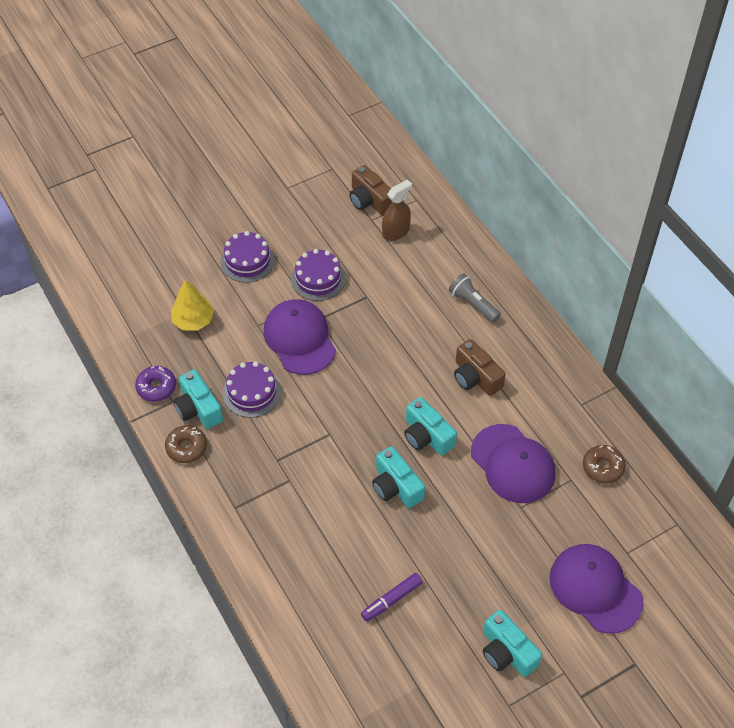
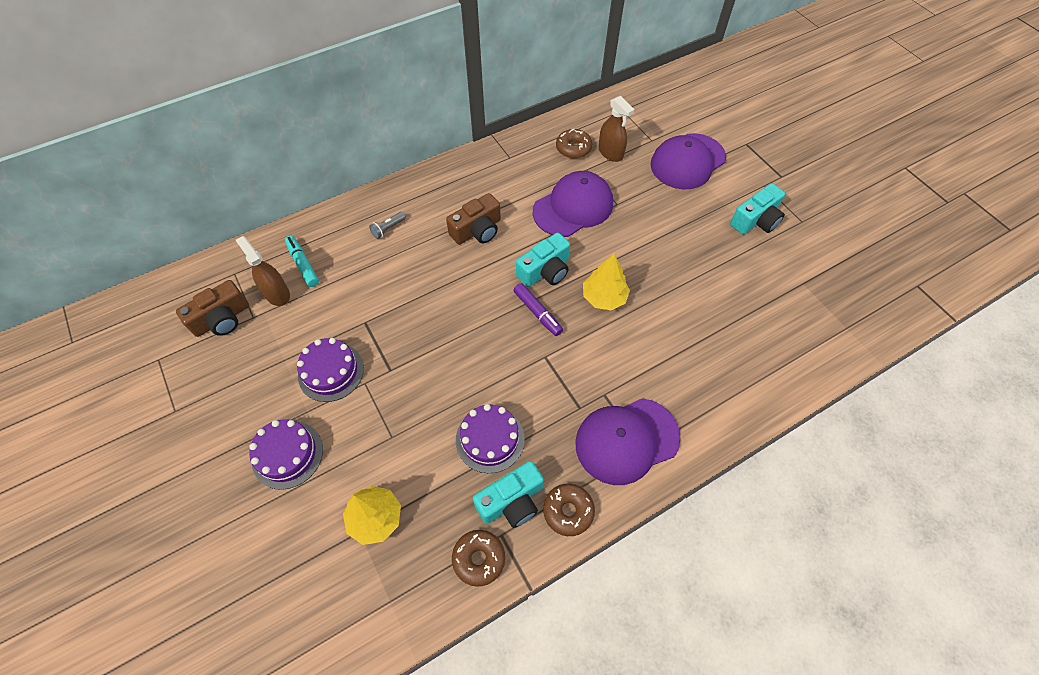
camera: 90 degrees left, 5 degrees up
purple donut [135,366,176,402] -> brown donut [452,530,505,587]
purple cap [264,299,336,375] -> purple cap moved to [575,398,681,485]
purple marker [361,573,423,622] -> purple marker moved to [513,283,563,336]
turquoise camera [372,446,425,508] -> yellow tree [583,254,630,310]
grey flashlight [449,273,501,323] -> grey flashlight [369,212,406,239], size x0.63
none -> turquoise marker [285,236,319,287]
none -> brown spray bottle [598,96,634,162]

